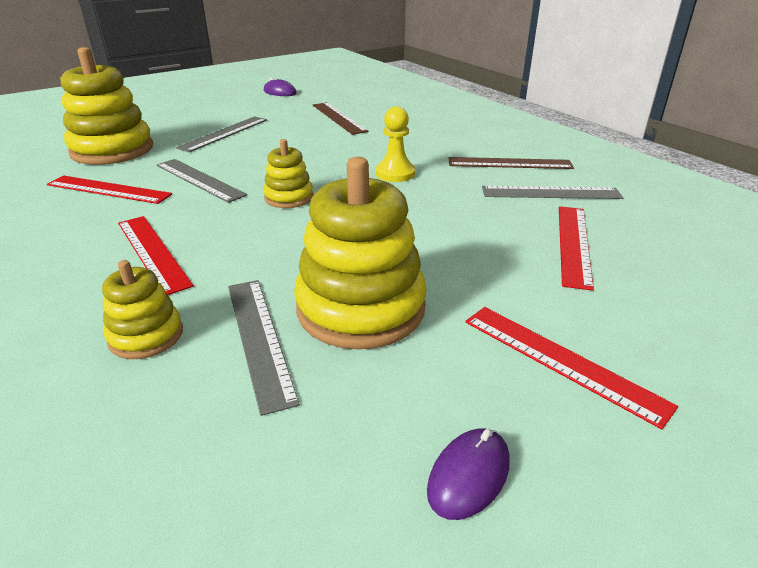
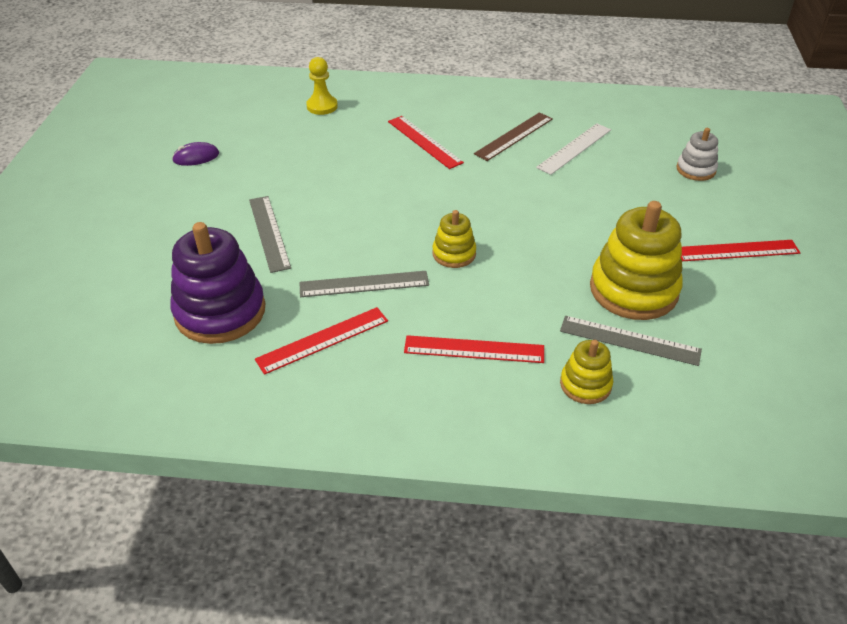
camera: 50 degrees left, 10 degrees up
yellow stacking toy [61,47,153,165] -> purple stacking toy [170,222,265,344]
brown ruler [313,102,368,135] -> none
yellow pawn [376,106,415,182] -> yellow pawn moved to [306,57,338,115]
purple mouse [427,428,510,520] -> none
grey ruler [482,186,623,199] -> white ruler [536,123,611,175]
red ruler [559,206,594,291] -> red ruler moved to [388,116,464,169]
none -> white stacking toy [676,128,718,181]

